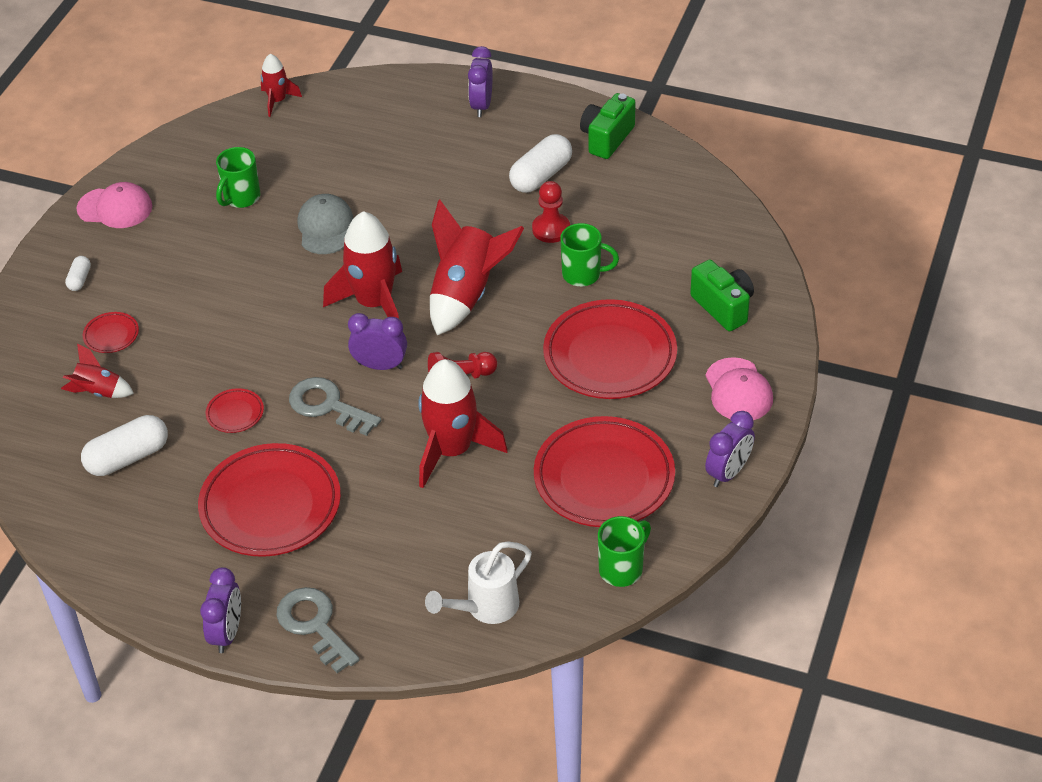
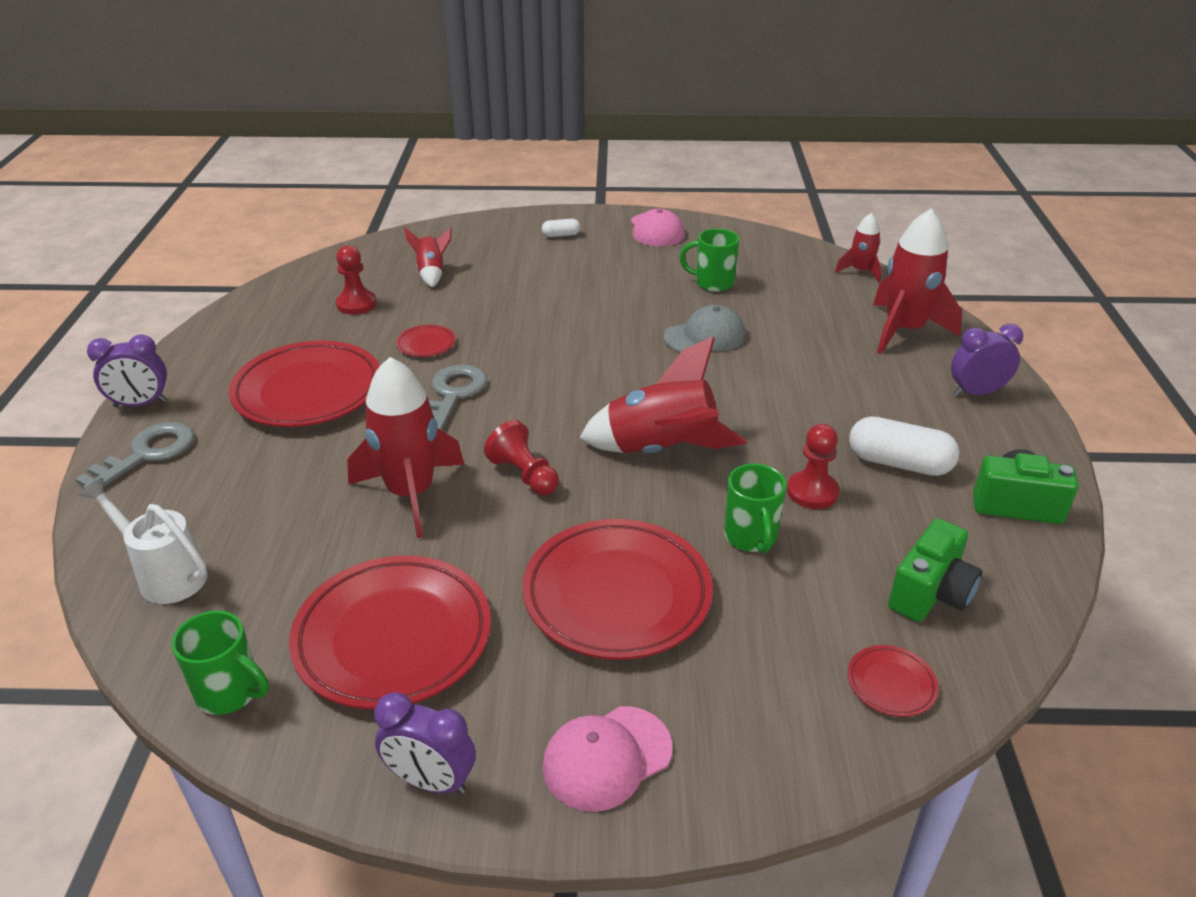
camera: 70 degrees right, 10 degrees down
white capsule [81,415,168,476] -> red pawn [336,245,377,315]
red plate [83,312,139,353] -> red plate moved to [848,645,938,717]
red rocket [323,211,402,319] -> red rocket moved to [873,208,962,354]
purple clock [348,313,407,370] -> none
green camera [690,260,754,331] -> green camera moved to [888,518,982,622]

